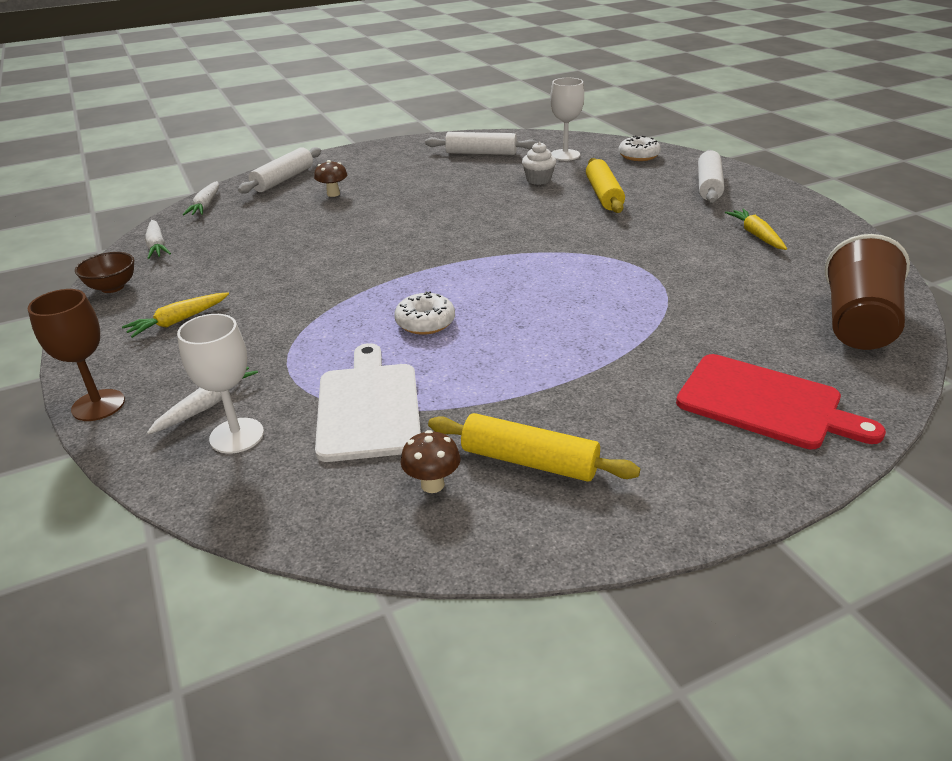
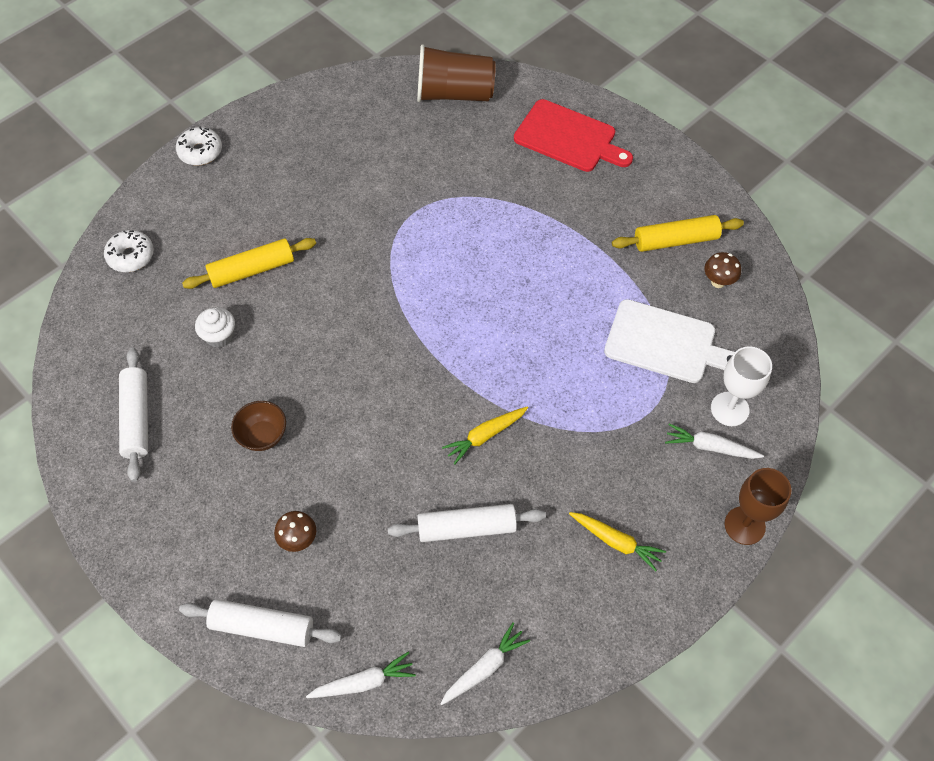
camera: 110 degrees left, 25 degrees up
brown bowl [75,252,134,293] -> brown bowl moved to [231,401,286,451]
white cutting board [315,343,421,462] -> white cutting board turned 135 degrees counterclockwise [604,299,735,383]
white donut [394,291,455,335] -> white donut moved to [176,127,222,166]
yellow rolling pin [428,413,640,482] -> yellow rolling pin turned 75 degrees clockwise [612,215,744,252]
white goblet [550,78,584,161] -> none
red cutting board [676,354,886,449] -> red cutting board turned 105 degrees clockwise [514,99,633,172]
white rolling pin [698,150,724,203] -> white rolling pin moved to [388,504,546,542]
yellow carrot [725,209,787,250] -> yellow carrot moved to [442,407,528,465]

